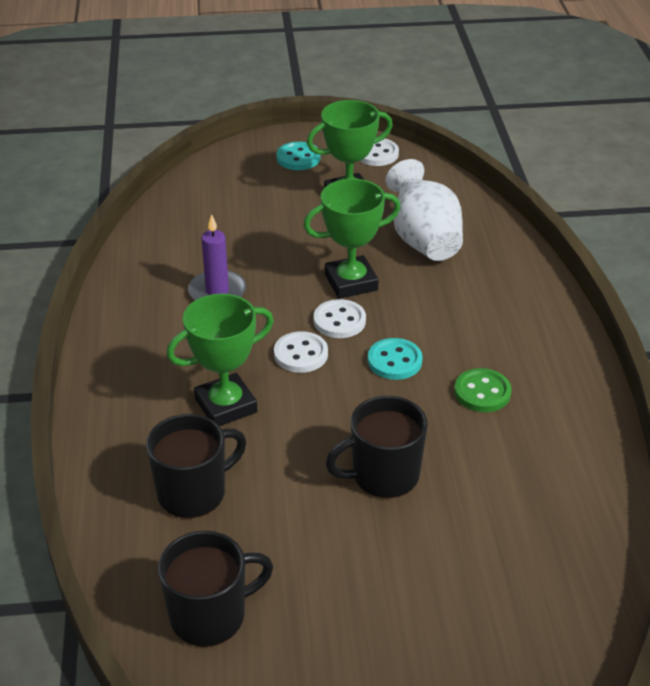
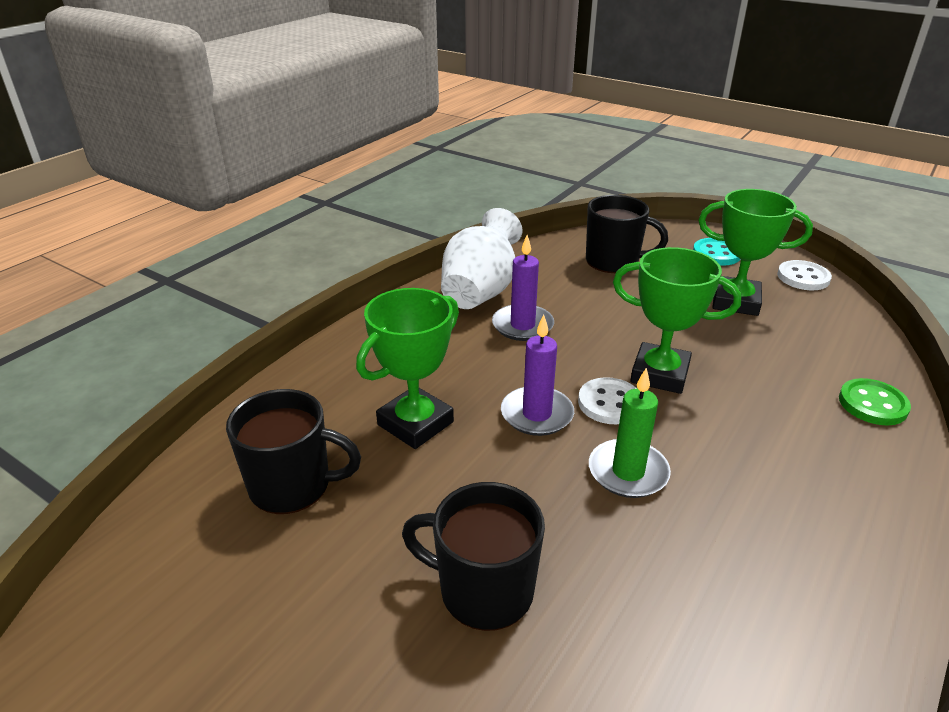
camera: 40 degrees right, 5 degrees down
black mug [158,531,273,647] -> black mug moved to [586,195,668,273]
green trophy [167,294,274,426] -> green trophy turned 60 degrees counterclockwise [356,288,459,449]
white button [274,331,328,373] -> purple candle [501,314,574,436]
turquoise button [368,338,423,380] -> green candle [589,368,671,498]
white vase [385,159,463,261] -> white vase moved to [441,208,522,309]
green button [455,368,512,412] -> green button moved to [839,378,911,425]

